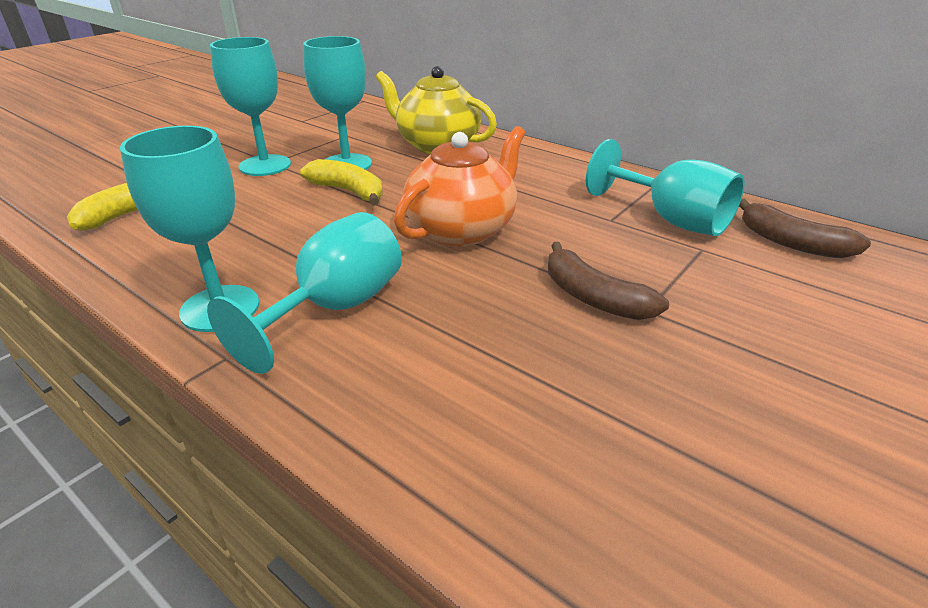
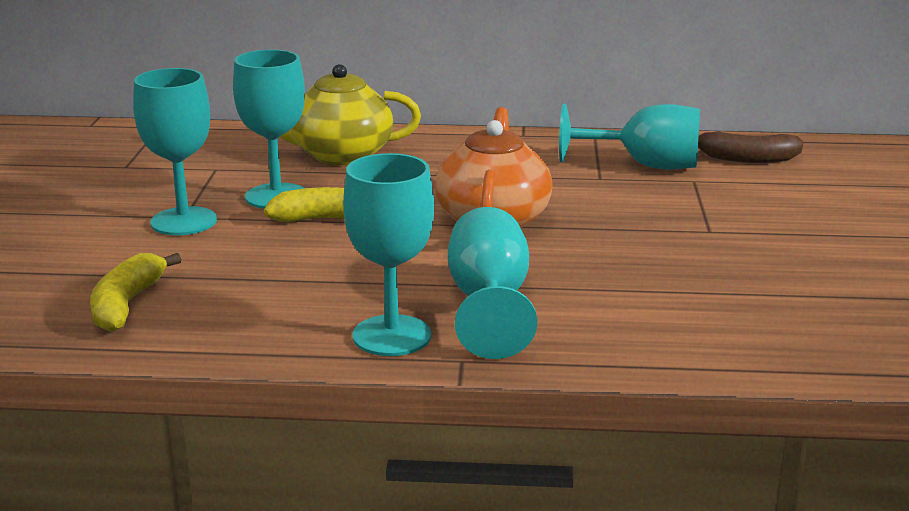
camera: 35 degrees left, 10 degrees down
brown banana [548,242,669,320] -> none

